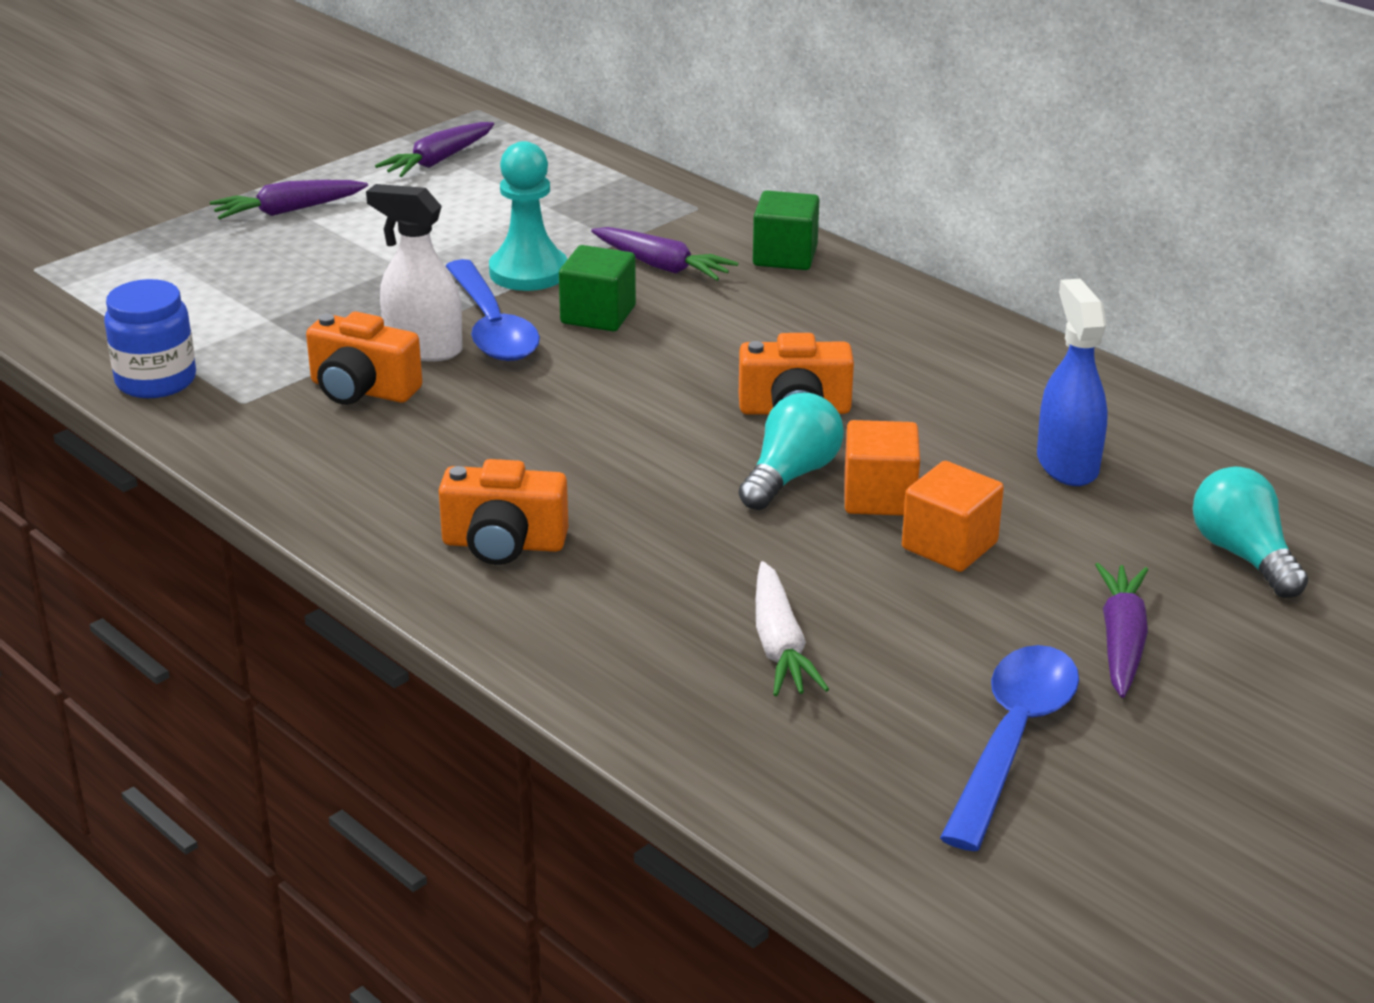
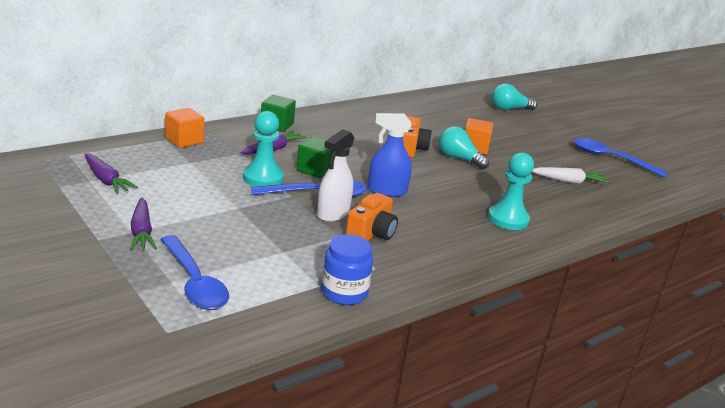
camera: 85 degrees left, 5 degrees down
orange camera [439,459,568,565] -> turquoise pawn [488,152,534,230]
orange cube [902,461,1004,572] -> orange cube moved to [165,108,204,148]
blue spray bottle [1037,279,1108,486] -> blue spray bottle moved to [368,113,412,197]
purple carrot [1095,563,1148,698] -> none
none -> blue spoon [160,235,229,310]

